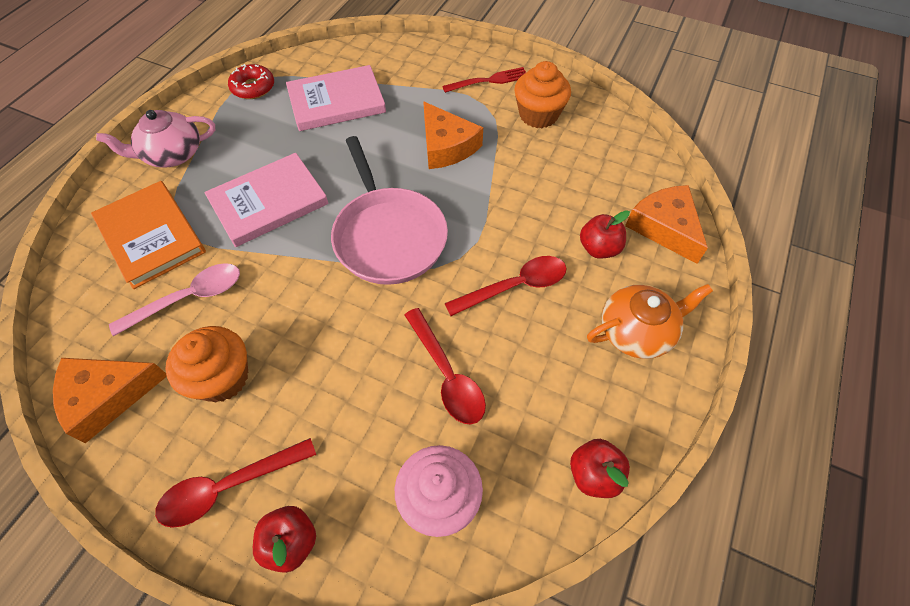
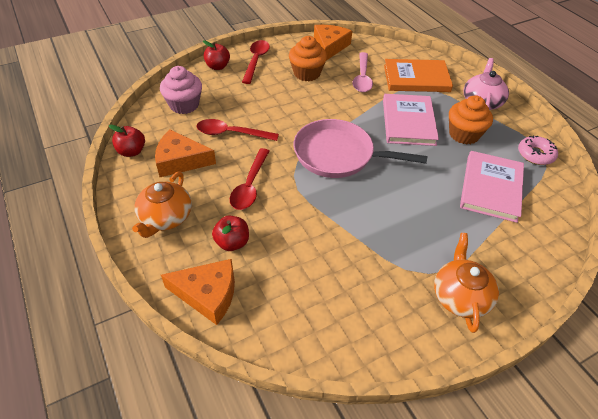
camera: 125 degrees right, 10 degrees down
red donut [228,64,274,99] -> pink donut [518,136,558,165]
orange cheese [423,101,483,169] -> orange cheese moved to [155,130,216,177]
red fork [442,67,527,93] -> orange teapot [434,233,499,333]
orange cupcake [514,61,571,128] -> orange cupcake moved to [449,95,493,144]

